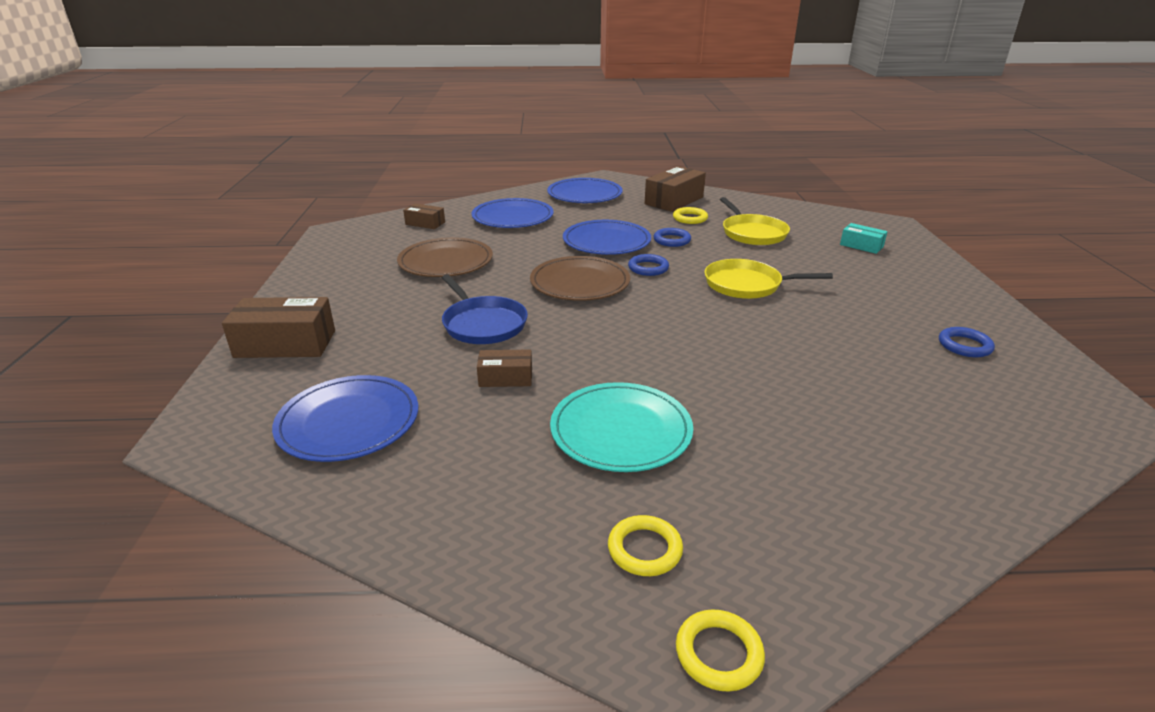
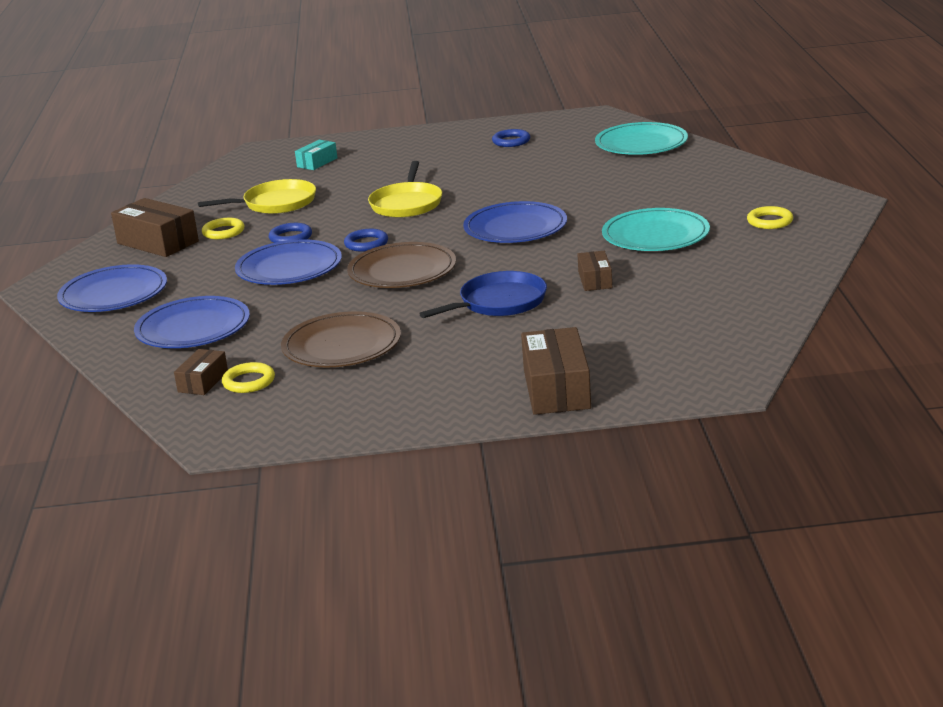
camera: 90 degrees left, 5 degrees down
blue plate [272,375,418,462] -> blue plate moved to [463,201,567,243]
yellow ring [676,609,765,692] -> yellow ring moved to [222,362,275,393]
none -> turquoise plate [595,122,688,155]

